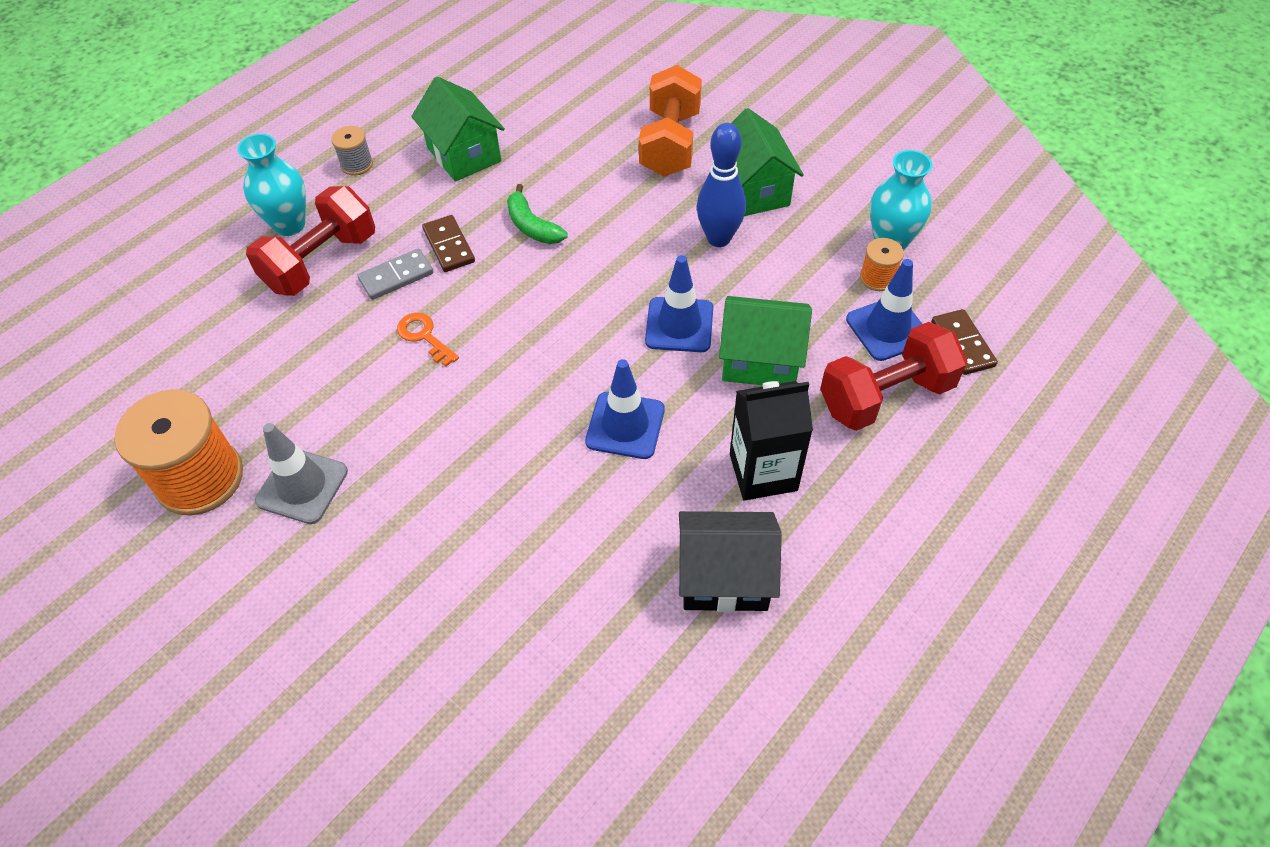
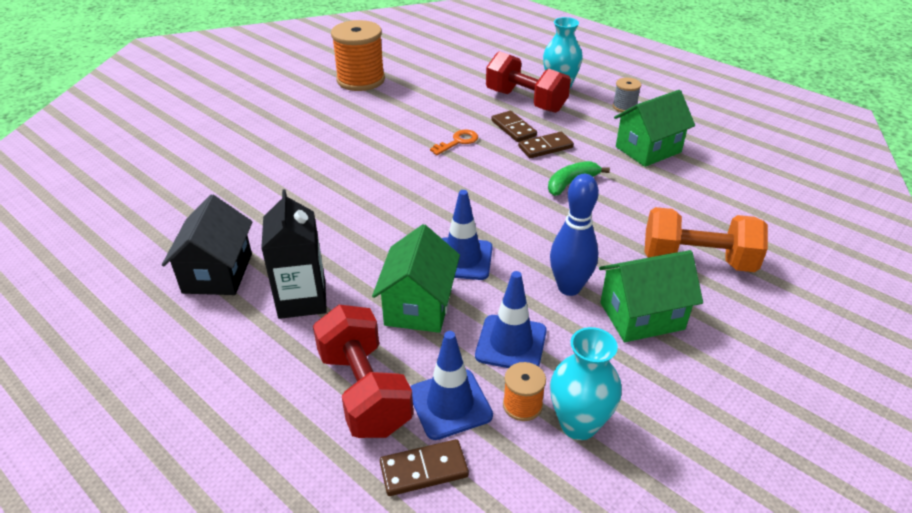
camera: 90 degrees right, 15 degrees down
grey traffic cone [255,423,348,524] -> none
grey domino [358,249,433,300] -> brown domino [491,111,537,142]
blue traffic cone [585,359,665,459] -> blue traffic cone moved to [475,271,547,368]

